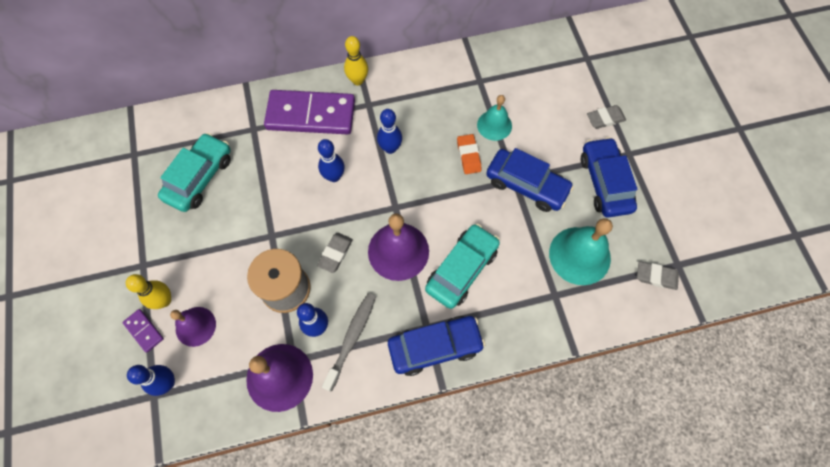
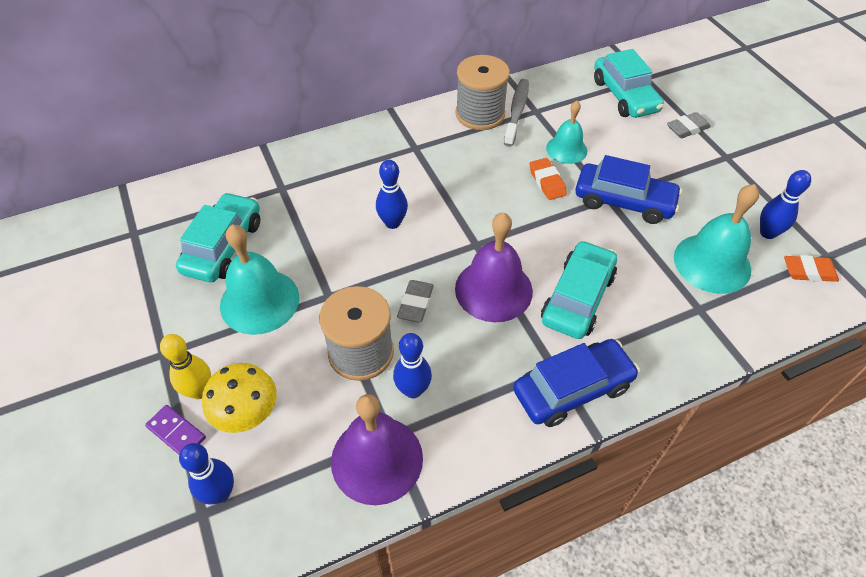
camera: 10 degrees left, 15 degrees down
purple bell [170,307,216,347] -> yellow mushroom [202,363,277,433]
purple domino [264,90,355,134] -> none
grey toothbrush [322,293,376,392] -> grey toothbrush moved to [504,79,529,147]
yellow bowling pin [344,36,368,85] -> none
blue bowling pin [377,109,402,154] -> blue bowling pin moved to [760,170,811,239]
blue car [581,137,637,218] -> none
grey eraser [637,261,679,290] -> orange eraser [784,255,839,282]
none -> turquoise bell [220,224,299,335]
none -> grey spool [455,55,510,130]
none -> turquoise car [594,49,664,118]

